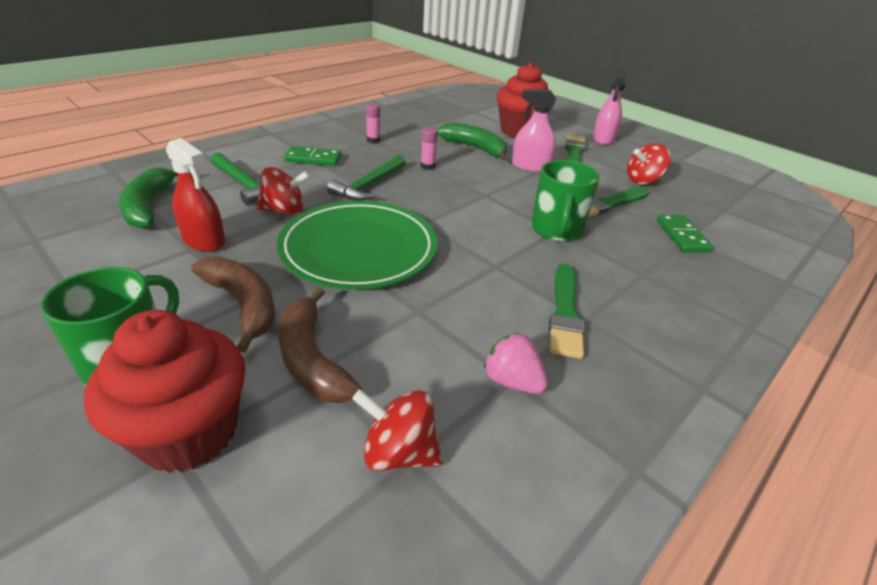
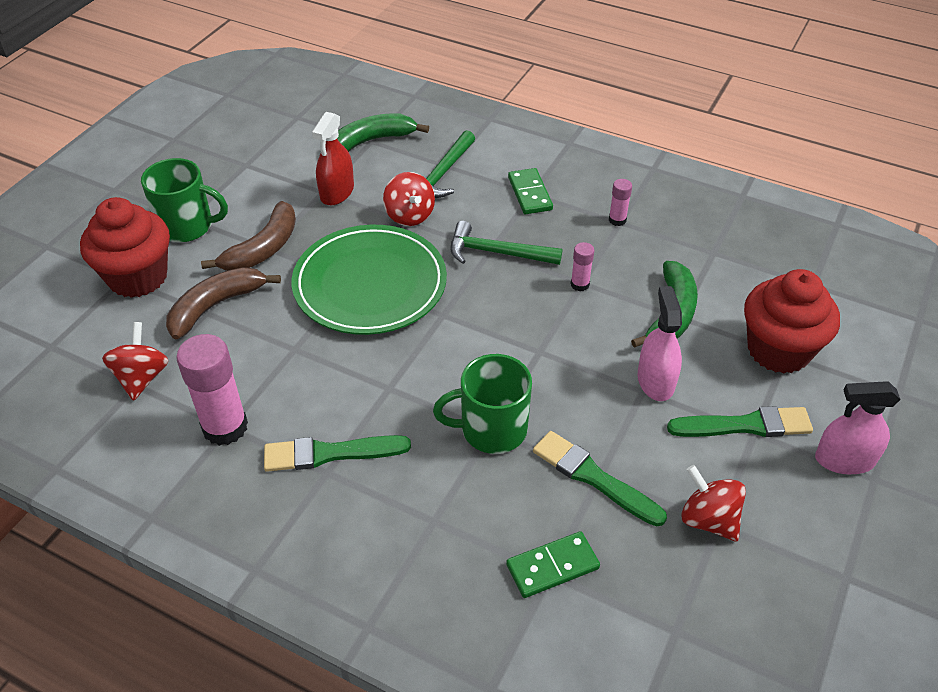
camera: 75 degrees right, 10 degrees up
pink strawberry [484,333,548,394] -> pink glue stick [176,334,248,446]

